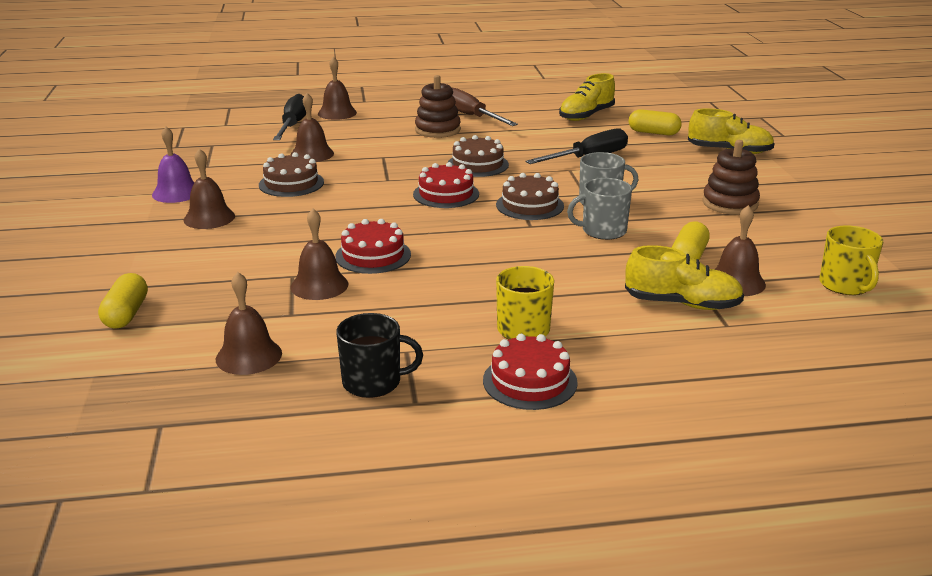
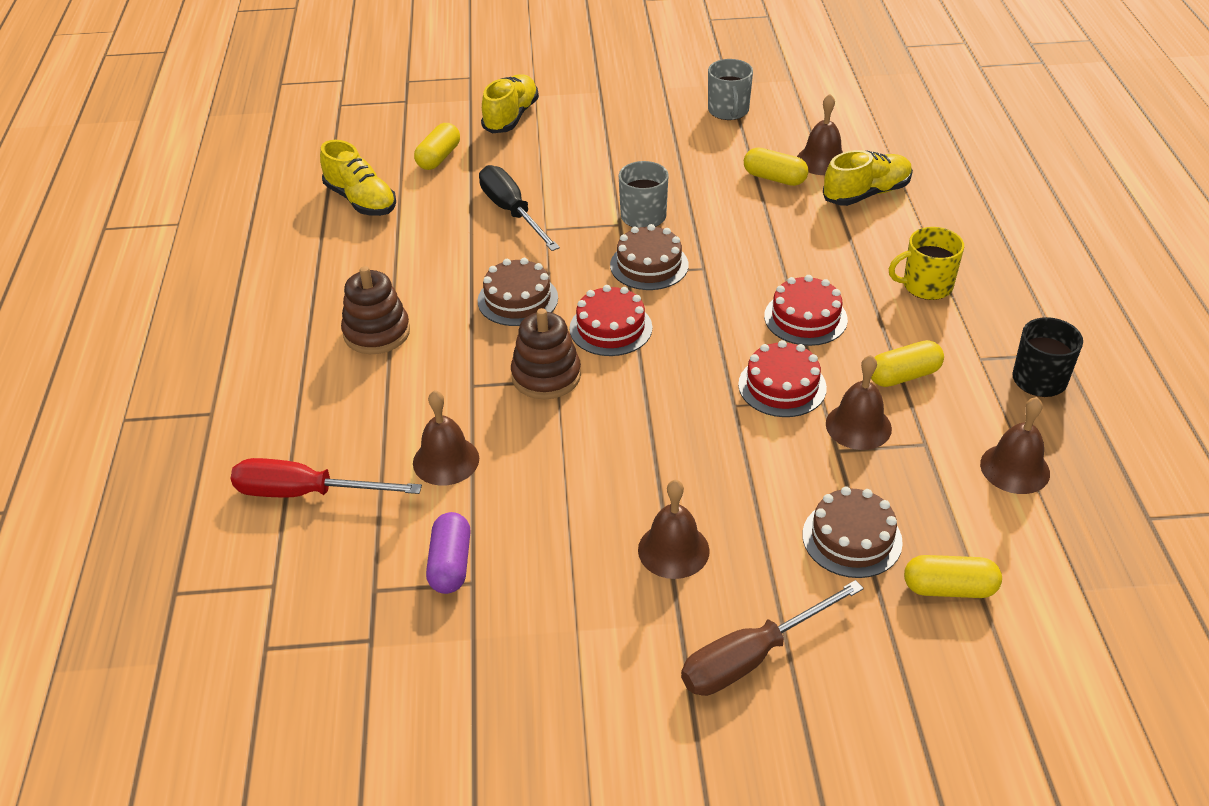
camera: 85 degrees left, 15 degrees up
purple bell [152,127,194,203] -> none
brown cake [259,152,324,197] -> brown cake moved to [802,487,903,578]
black screwdriver [273,94,306,140] -> red screwdriver [231,458,422,497]
brown bell [318,57,357,120] -> none
brown screwdriver [452,88,518,126] -> brown screwdriver moved to [681,580,864,696]
red cake [483,334,578,410] -> red cake moved to [764,275,848,346]
grey mug [567,178,632,240] -> grey mug moved to [708,59,753,120]
yellow shoe [625,245,744,310] -> yellow shoe turned 45 degrees clockwise [823,150,913,206]
brown stacking toy [702,140,760,215] -> brown stacking toy moved to [511,308,581,399]
yellow mug [819,225,883,295] -> none
none -> purple capsule [426,512,471,594]
none -> yellow capsule [871,340,944,387]

